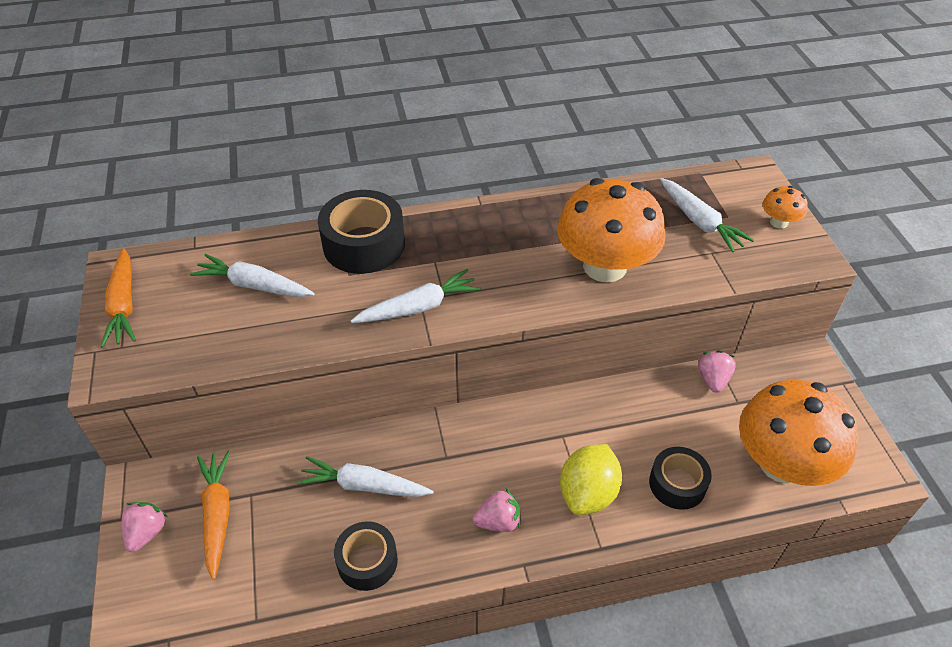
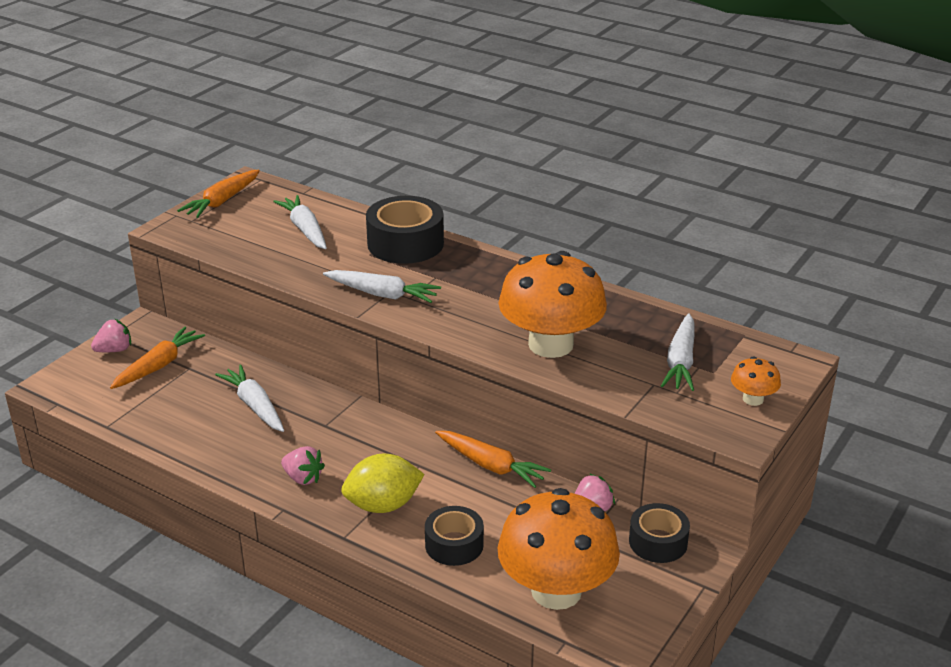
camera: 45 degrees right, 15 degrees down
black tape [334,521,398,591] -> black tape moved to [629,503,690,563]
none -> orange carrot [435,431,551,488]

